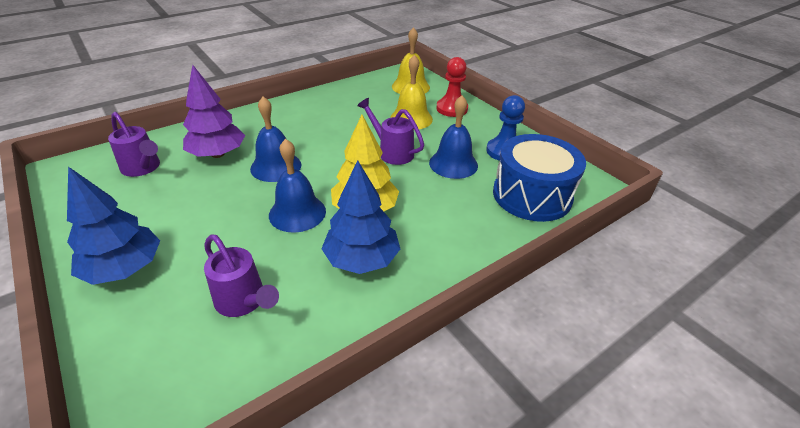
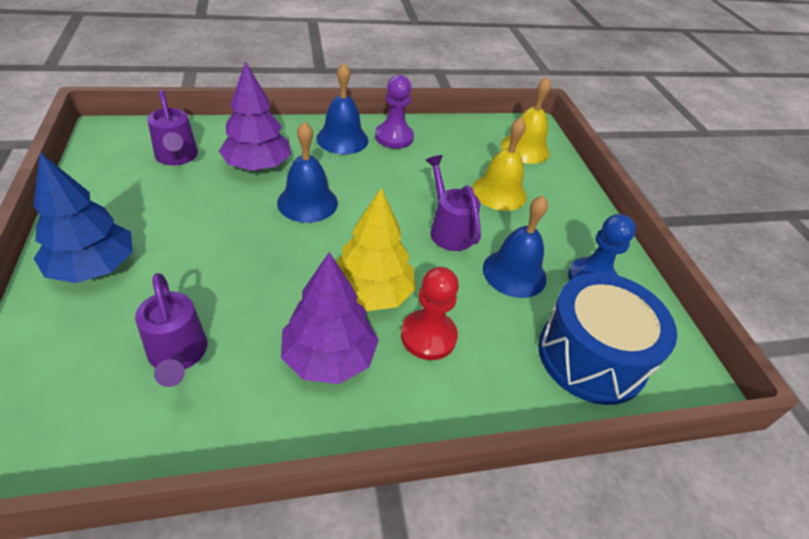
camera: 20 degrees right, 5 degrees up
blue bell [269,139,326,232] -> blue bell moved to [316,63,368,154]
blue tree [322,160,400,274] -> purple tree [281,252,379,384]
red pawn [436,57,468,117] -> red pawn moved to [401,267,459,360]
none -> purple pawn [375,75,414,149]

